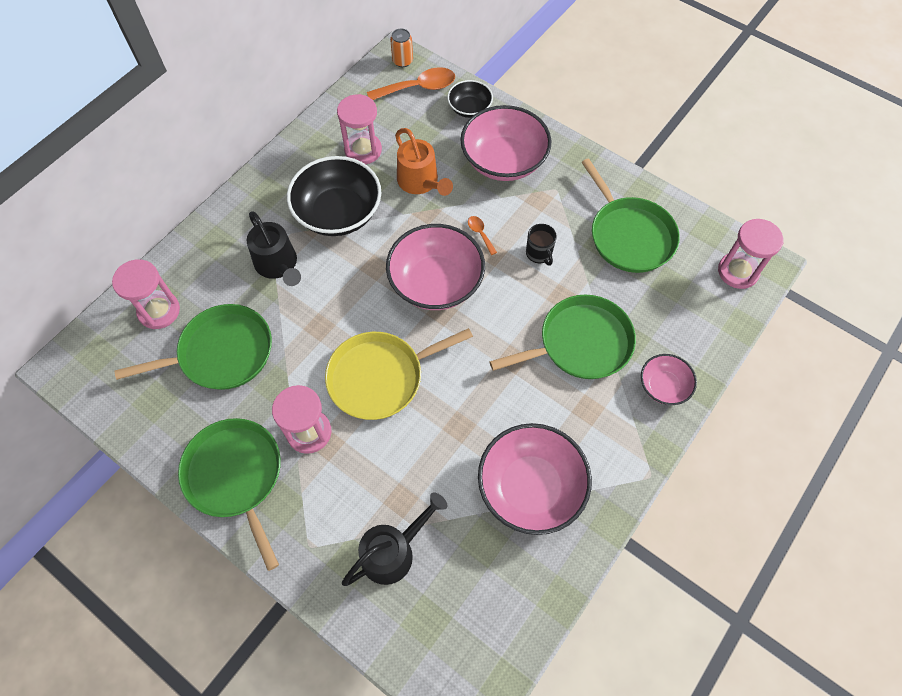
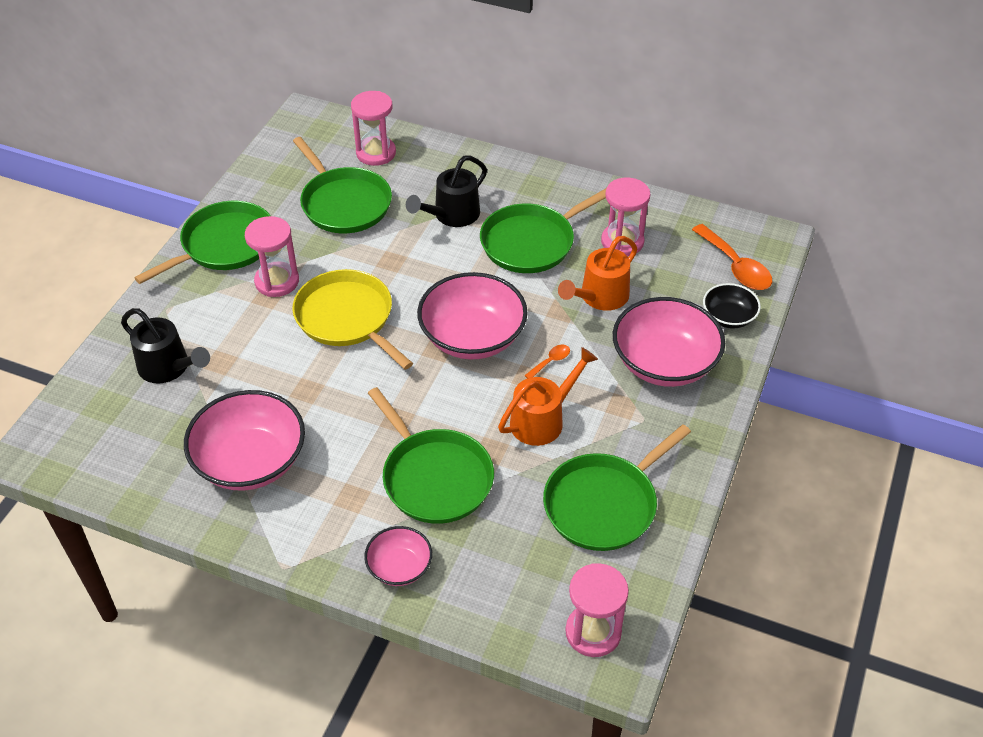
camera: 75 degrees right, 15 degrees down
black bowl [287,156,381,236] -> green pan [480,188,606,273]
orange can [390,29,413,67] -> none
black mug [526,224,557,266] -> orange watering can [498,347,598,446]

